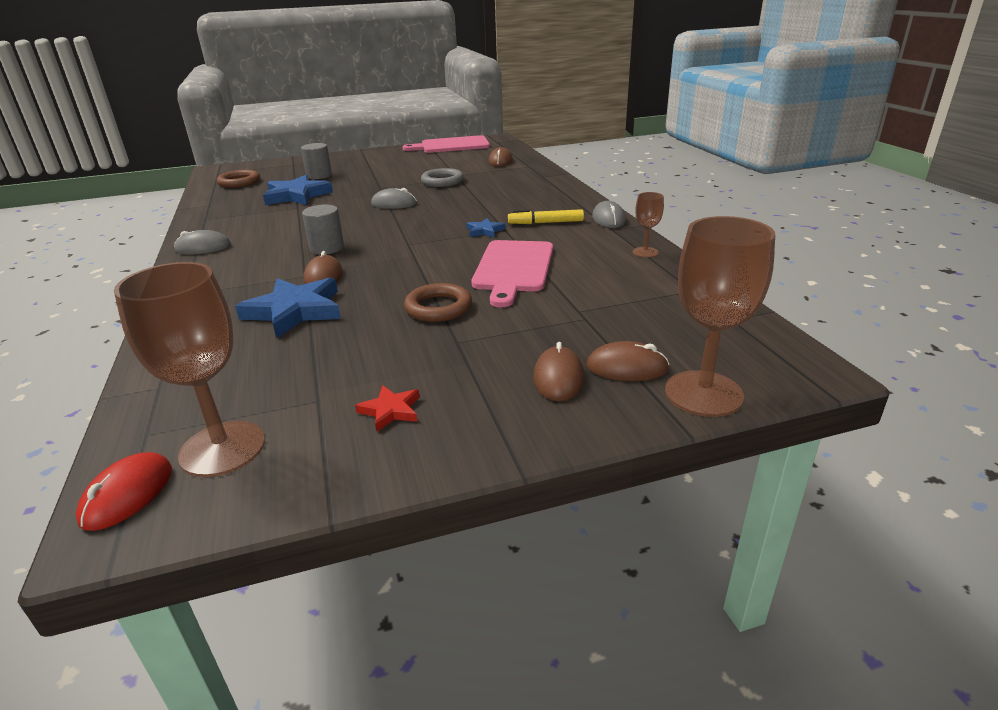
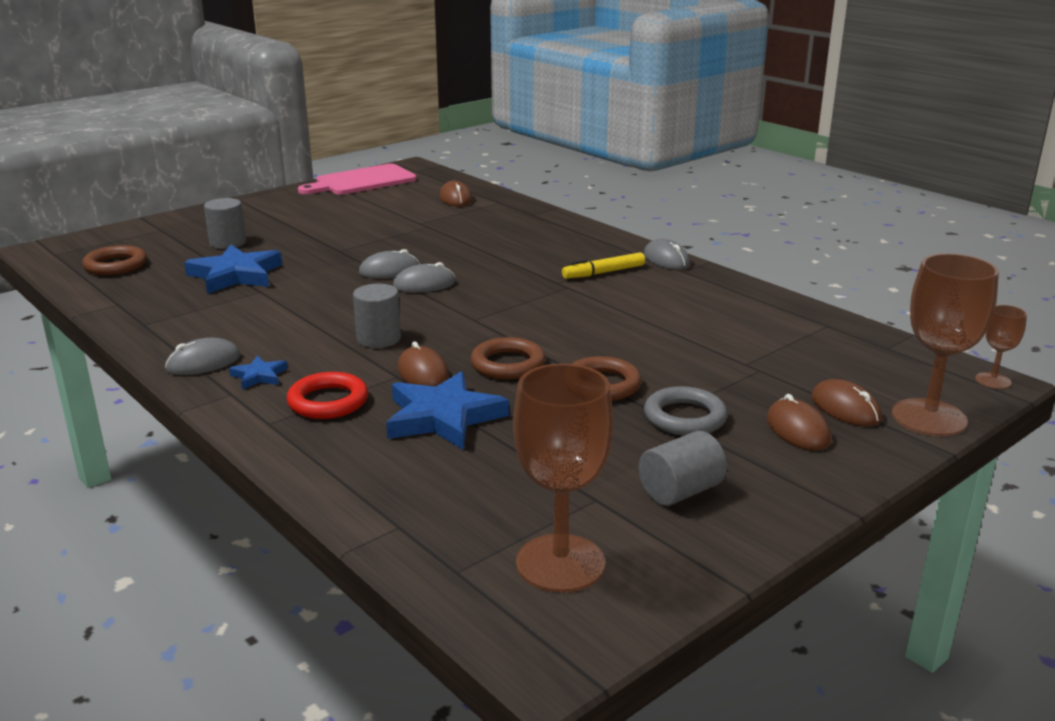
camera: 25 degrees left, 5 degrees down
red mouse [76,452,172,531] -> none
red star [355,385,420,431] -> grey cylinder [639,431,727,506]
grey ring [421,168,464,187] -> grey ring moved to [644,386,727,436]
blue star [467,218,505,237] -> blue star moved to [229,356,288,390]
pink cutting board [471,240,553,307] -> none
brown mouse [586,341,669,381] -> brown mouse turned 75 degrees clockwise [811,379,882,426]
brown goblet [633,192,664,258] -> brown goblet moved to [975,305,1027,389]
none -> red ring [287,372,368,419]
none -> grey mouse [393,262,455,293]
none -> brown ring [471,337,546,380]

